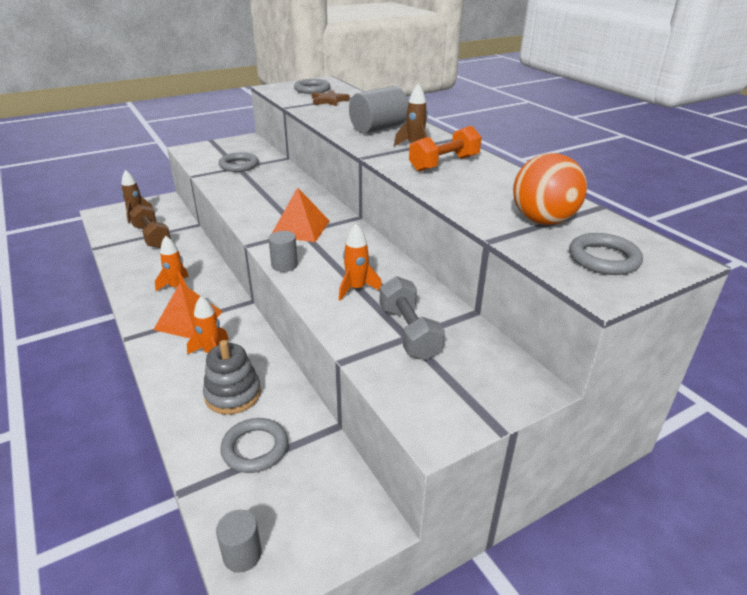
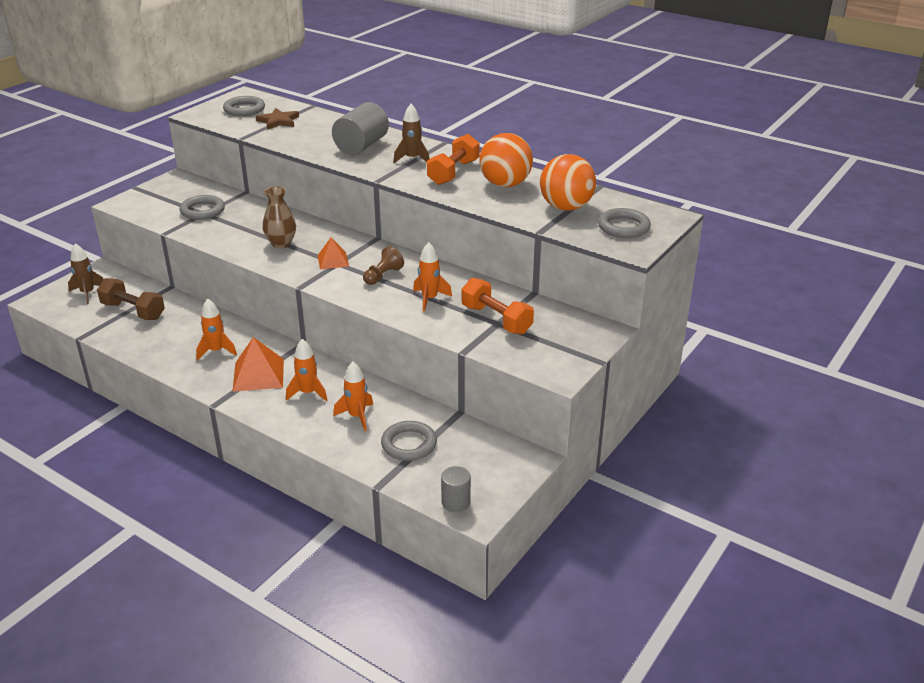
camera: 25 degrees left, 0 degrees up
grey stacking toy [203,340,261,415] -> orange rocket [333,362,373,431]
grey cylinder [268,231,298,272] -> none
orange pyramid [272,187,330,242] -> orange pyramid [318,237,349,269], size x0.62
grey dumbbell [380,276,445,360] -> orange dumbbell [462,278,534,334]
none -> brown vase [263,186,296,249]
none -> brown pawn [363,246,404,285]
none -> orange ball [479,133,533,187]

